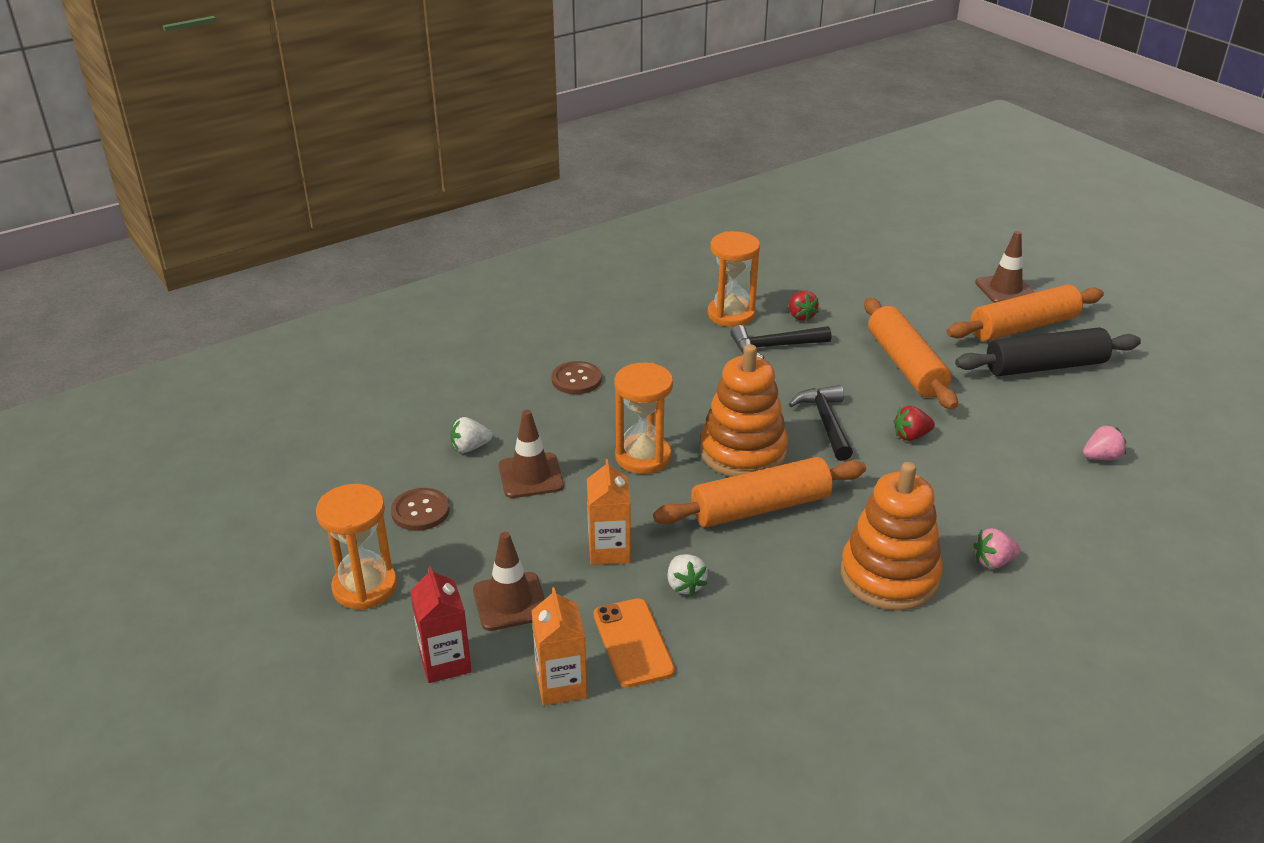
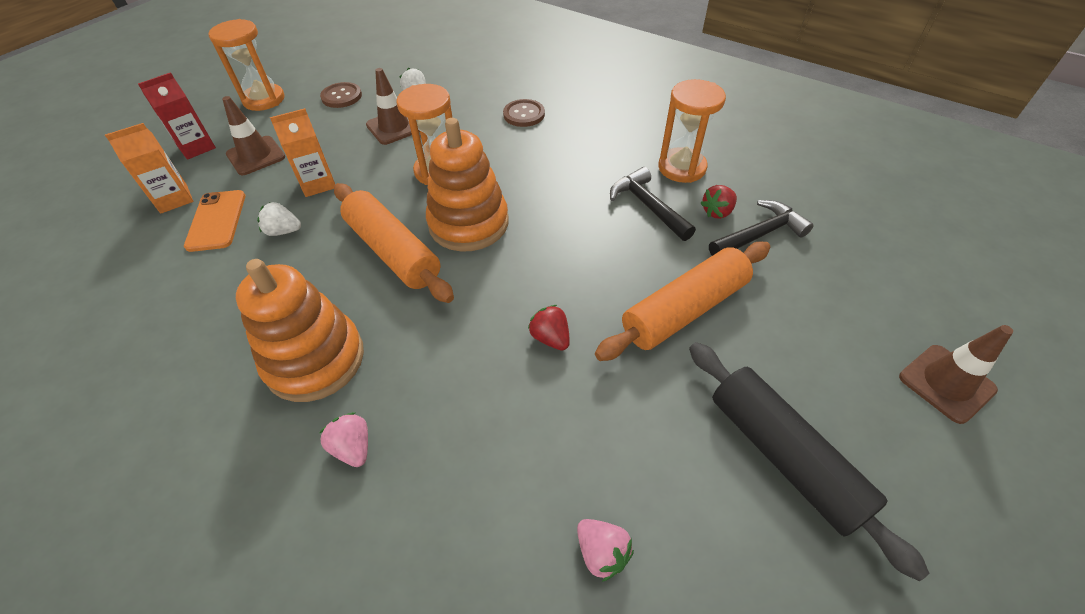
camera: 70 degrees right, 15 degrees up
orange phone [594,598,675,688] -> orange phone turned 60 degrees counterclockwise [184,190,245,252]
white strawberry [667,554,708,596] -> white strawberry turned 45 degrees clockwise [257,202,301,236]
black hammer [789,385,853,461] -> black hammer moved to [709,200,814,256]
orange rolling pin [947,284,1104,341] -> none

